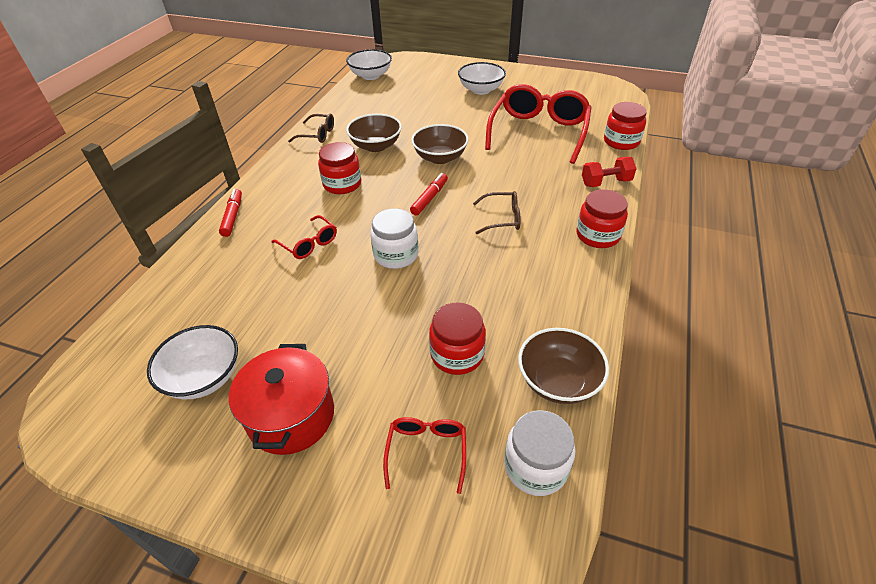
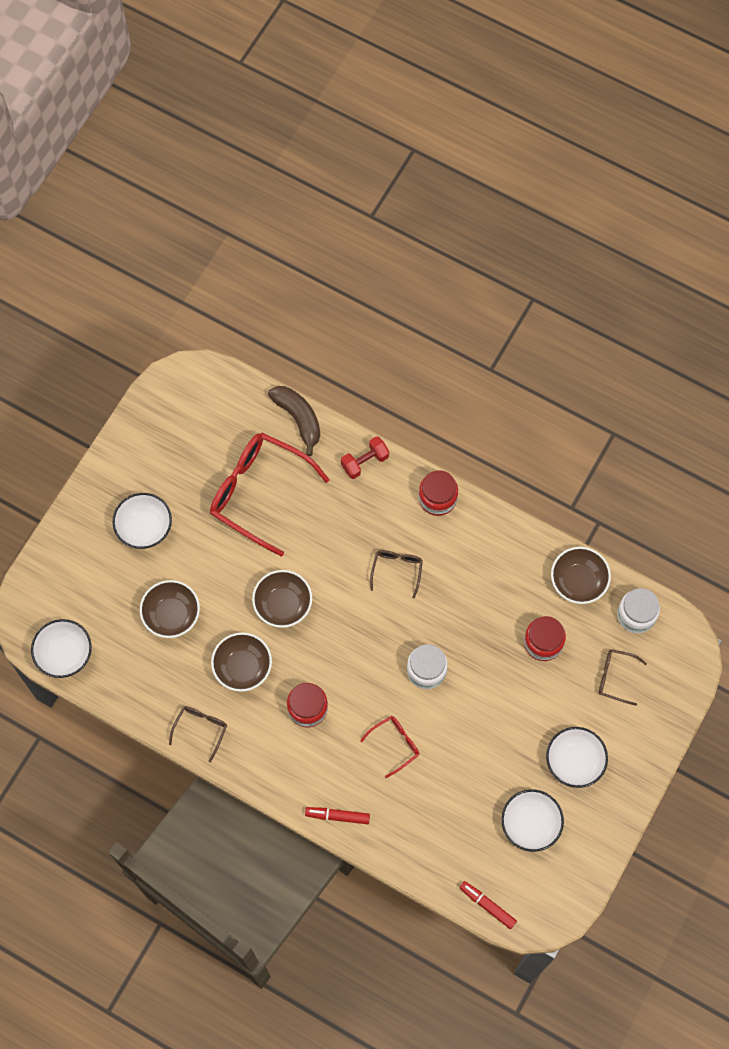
camera: 80 degrees left, 25 degrees up
red pot [229,344,334,455] -> white bowl [546,727,608,788]
red glasses [383,417,466,494] -> brown glasses [599,649,647,706]
red marker [410,173,448,216] -> red marker moved to [459,881,517,929]
red dumbbell [582,157,637,187] -> red dumbbell turned 60 degrees clockwise [341,436,389,479]
red jar [604,102,647,150] -> brown banana [268,386,320,456]
none -> brown bowl [140,580,200,638]

